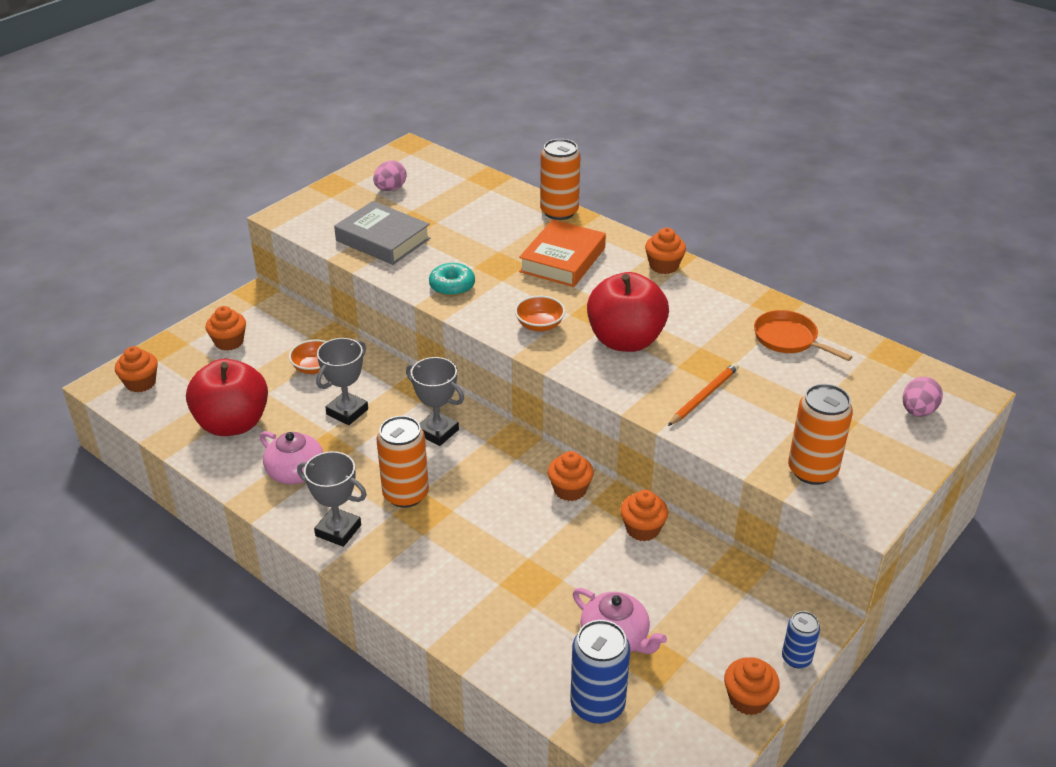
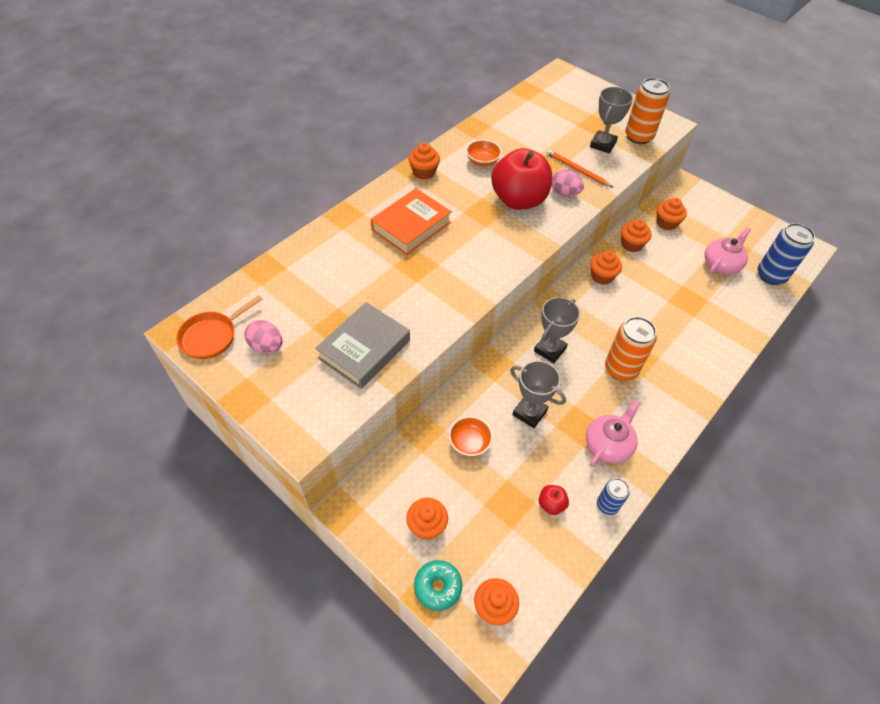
camera: 90 degrees left, 15 degrees up
red apple [186,359,268,436] -> red apple [539,485,569,515], size x0.40
grey trophy [297,451,367,547] -> grey trophy moved to [590,87,633,154]
turquoise donut [429,263,475,296] -> turquoise donut moved to [414,560,462,611]
orange bowl [515,295,565,332] -> orange bowl moved to [466,139,502,166]
orange book [519,219,606,287] -> orange book turned 75 degrees counterclockwise [370,188,452,255]
orange can [540,139,581,220] -> none
orange cupcake [724,657,780,715] -> orange cupcake moved to [657,198,687,230]
orange pan [754,310,853,361] -> orange pan moved to [176,295,263,359]
blue can [782,611,820,668] -> blue can moved to [597,478,630,515]
pink egg [903,377,943,417] -> pink egg moved to [552,169,584,196]

